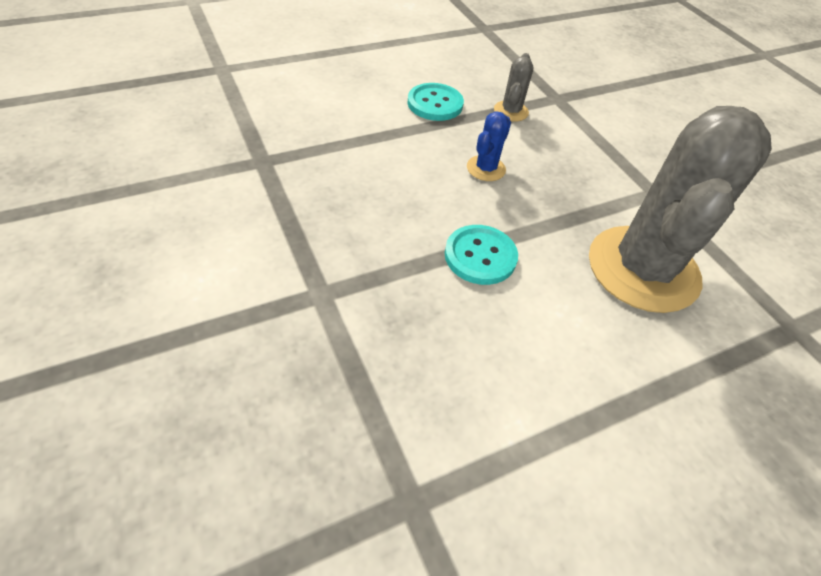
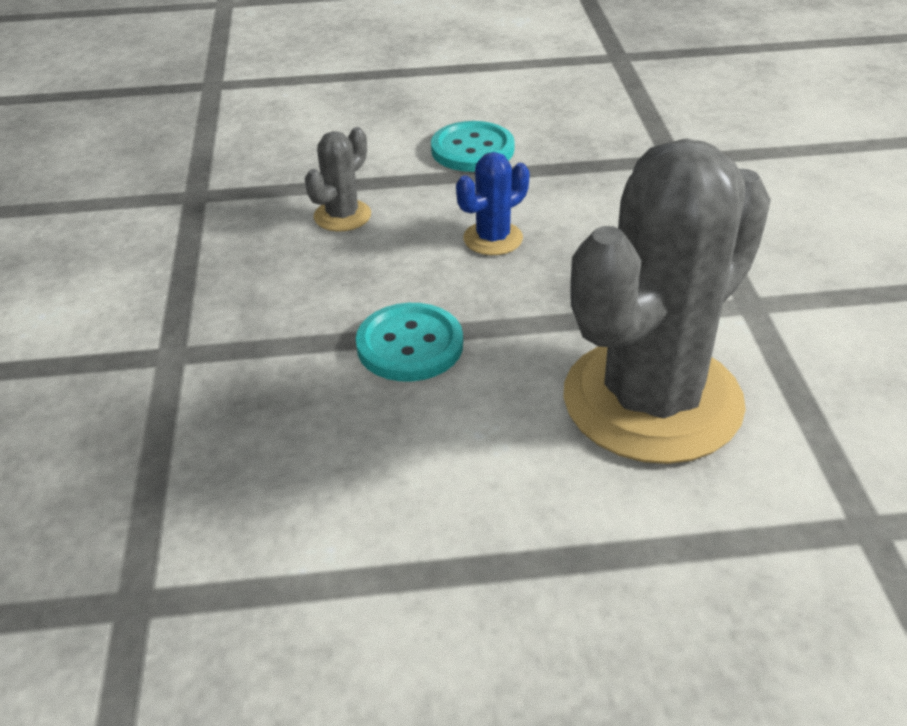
camera: 25 degrees right, 10 degrees down
grey cactus [494,53,533,121] -> grey cactus moved to [305,127,371,232]

